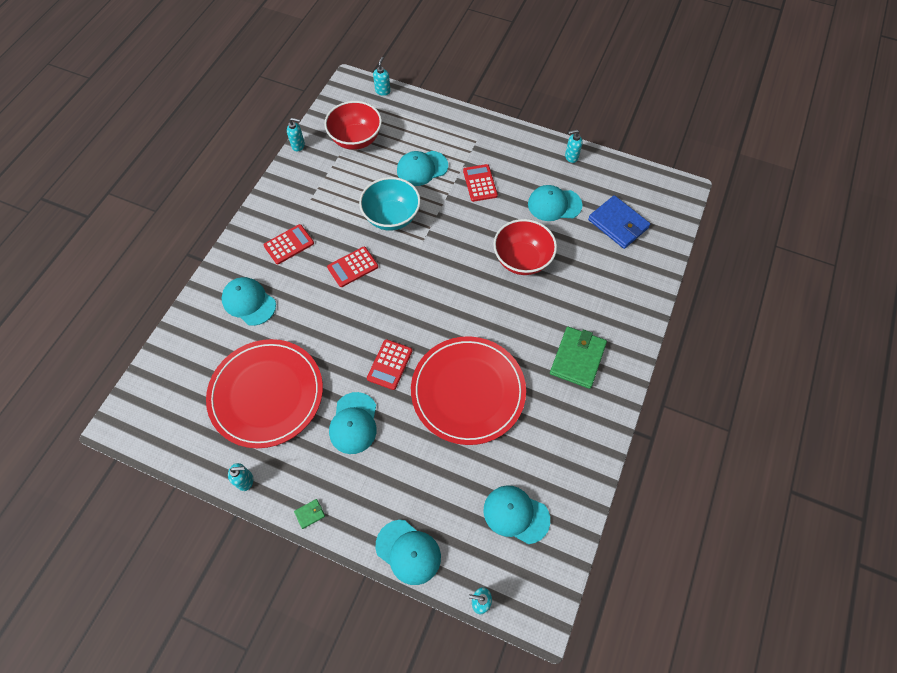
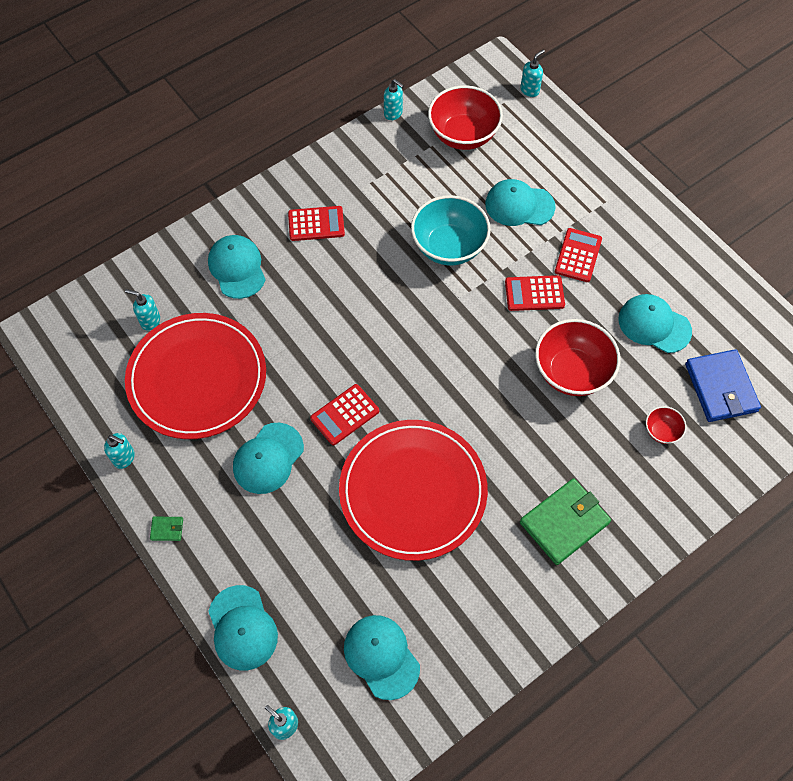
camera: 30 degrees right, 0 degrees up
red calculator [327,247,378,287] -> red calculator moved to [505,275,565,311]
turquoise soap dispenser [565,130,583,163] -> turquoise soap dispenser moved to [125,289,160,331]
none -> red bowl [646,406,686,444]

